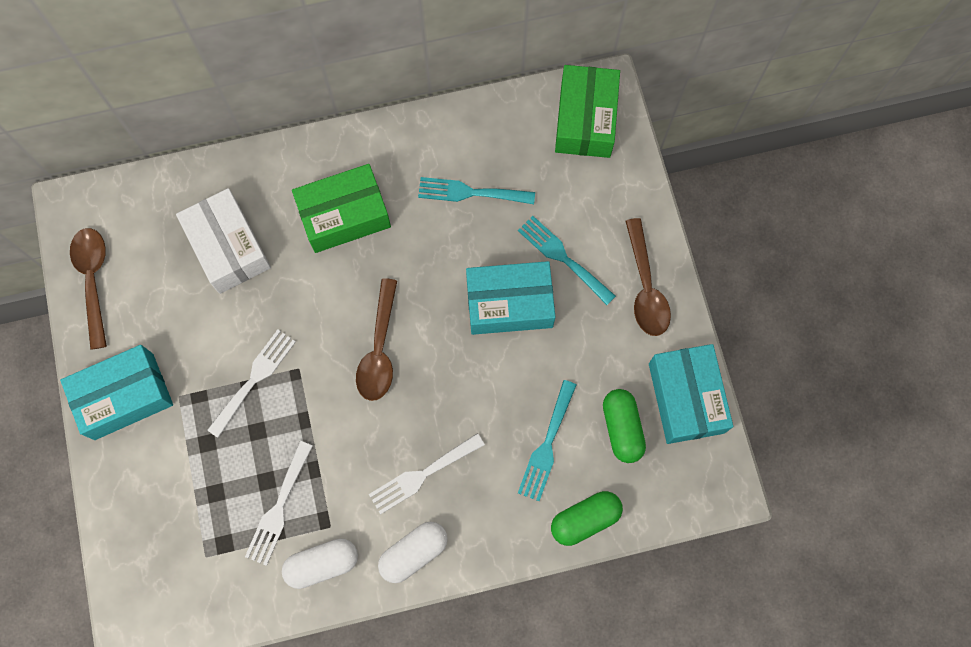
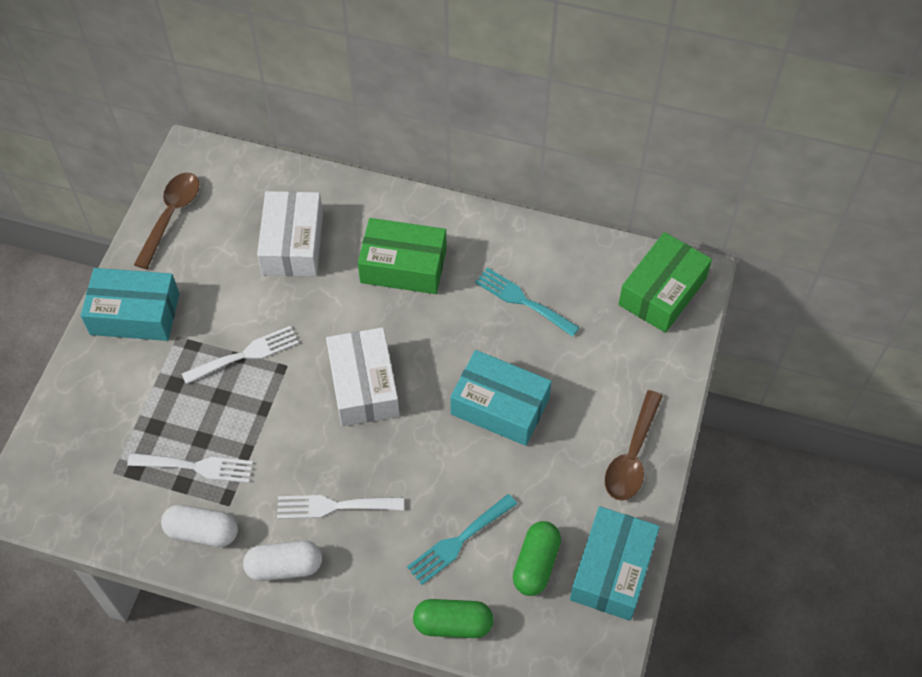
camera: 30 degrees right, 15 degrees down
white fork [245,441,313,566] -> white fork turned 135 degrees counterclockwise [127,453,253,483]
brown spoon [356,278,397,401] -> white box [326,327,399,426]
turquoise fork [518,216,616,305] -> none

